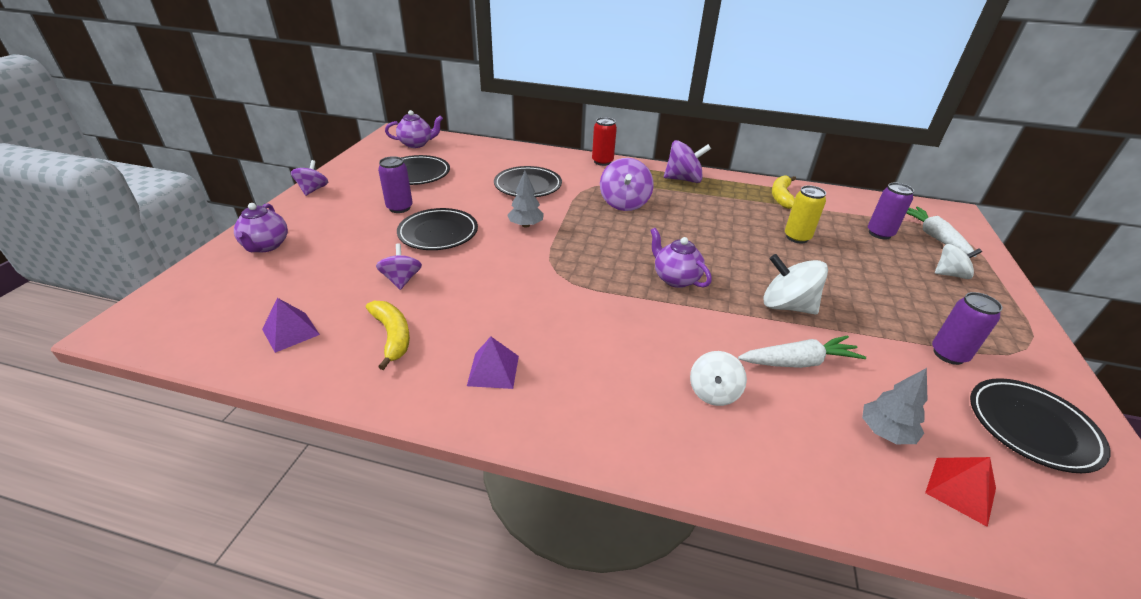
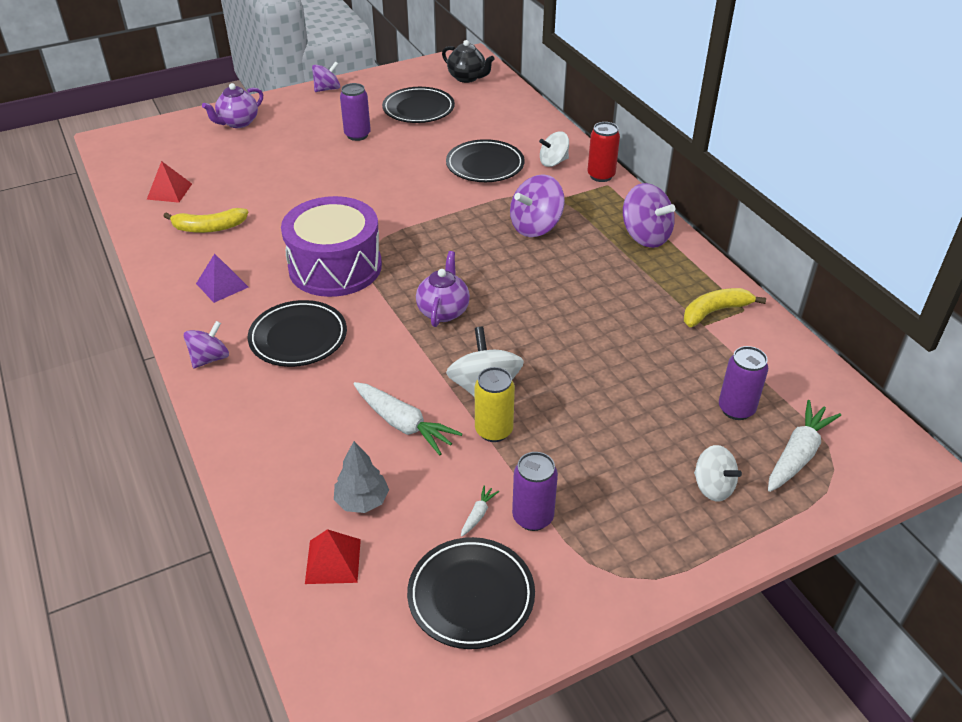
camera: 50 degrees right, 5 degrees up
purple pyramid [262,298,320,353] -> red pyramid [147,161,192,203]
yellow banana [366,301,410,370] -> yellow banana turned 60 degrees clockwise [163,208,248,233]
purple spinning top [376,243,422,290] -> purple spinning top moved to [184,321,229,369]
purple teapot [385,110,443,148] -> black teapot [442,40,495,83]
black plate [397,208,478,250] -> black plate moved to [248,300,347,367]
grey tree [507,171,544,228] -> none
white spinning top [690,351,747,406] -> white spinning top moved to [539,131,569,167]
yellow can [785,185,826,244] -> yellow can moved to [475,367,515,442]
none -> purple drum [281,196,382,297]
none -> white carrot [461,485,499,537]

